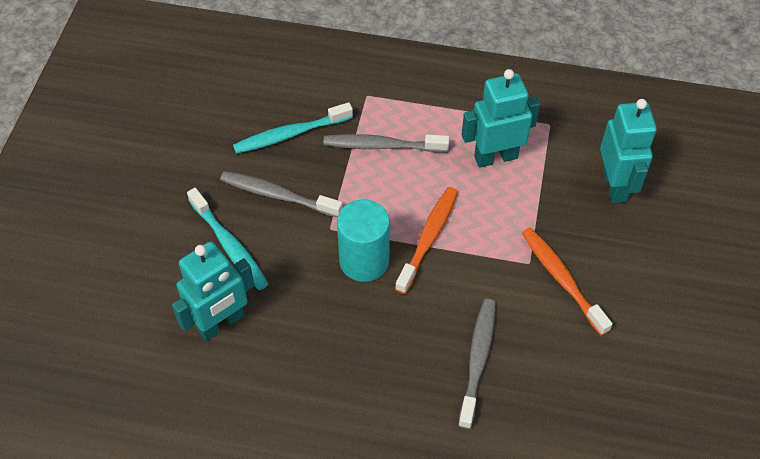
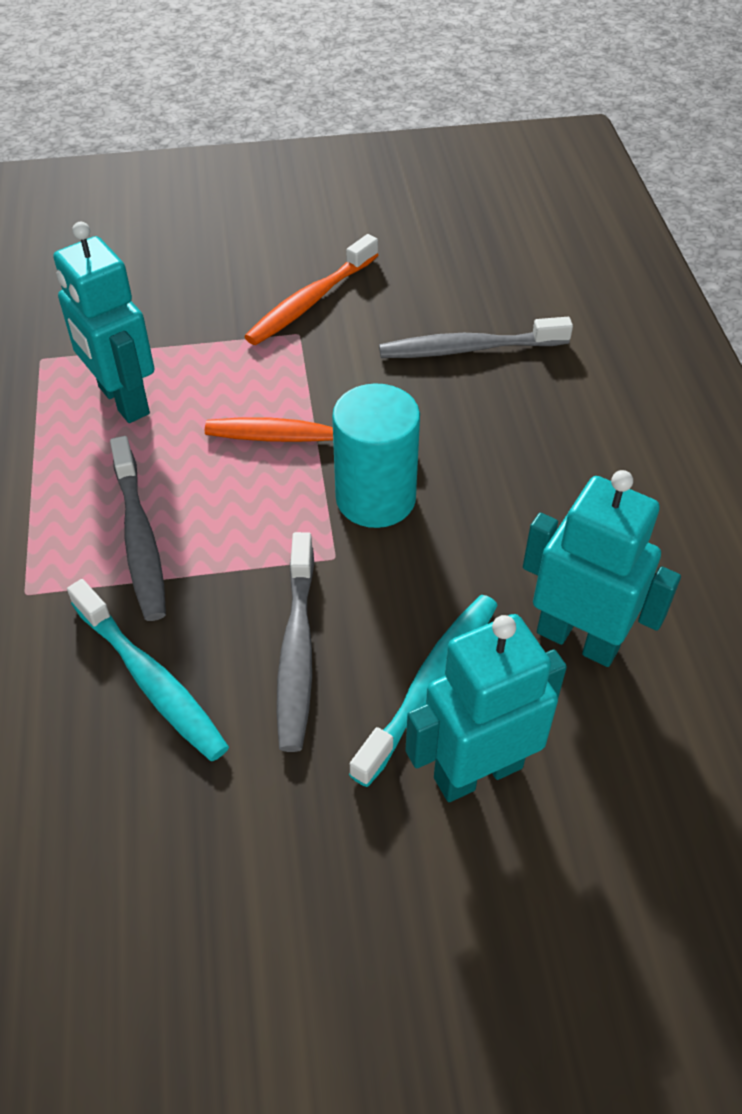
camera: 110 degrees left, 5 degrees down
turquoise robot [600,99,657,203] -> turquoise robot moved to [406,614,567,802]

